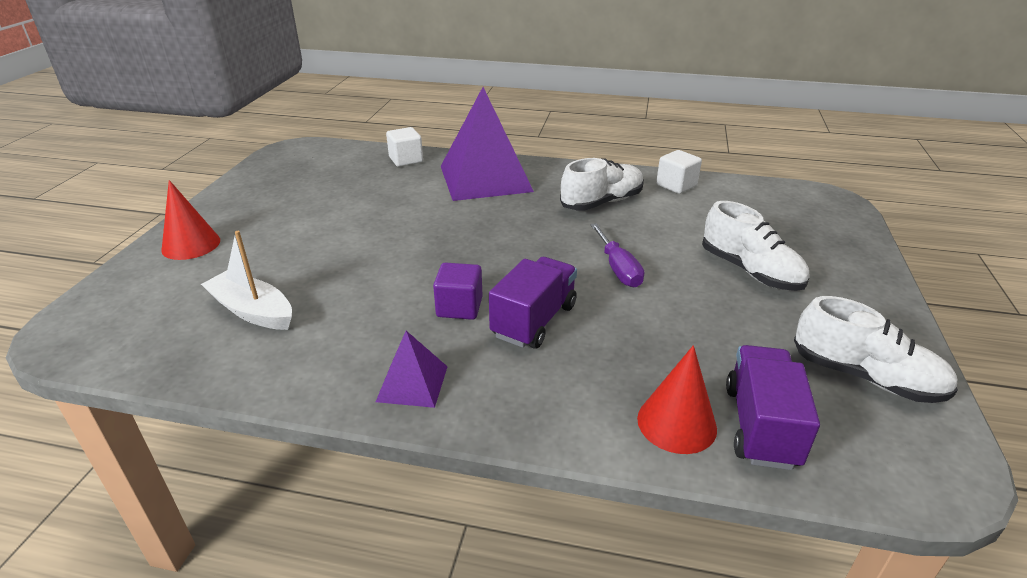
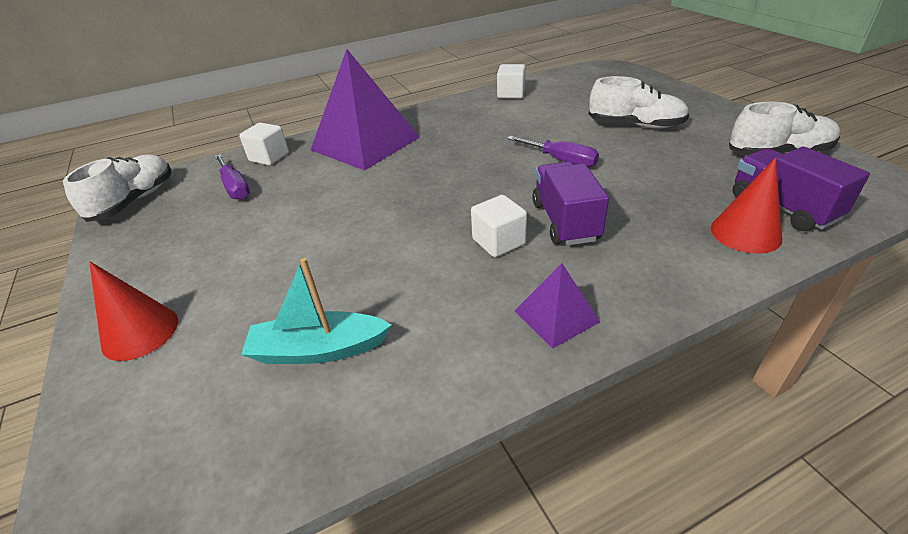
camera: 35 degrees left, 5 degrees up
white boat [201,231,292,330] -> turquoise boat [241,258,392,364]
purple cube [433,262,482,320] -> white cube [471,195,527,257]
white shoe [560,158,644,211] -> white shoe moved to [63,155,171,222]
none -> purple screwdriver [215,154,250,200]

